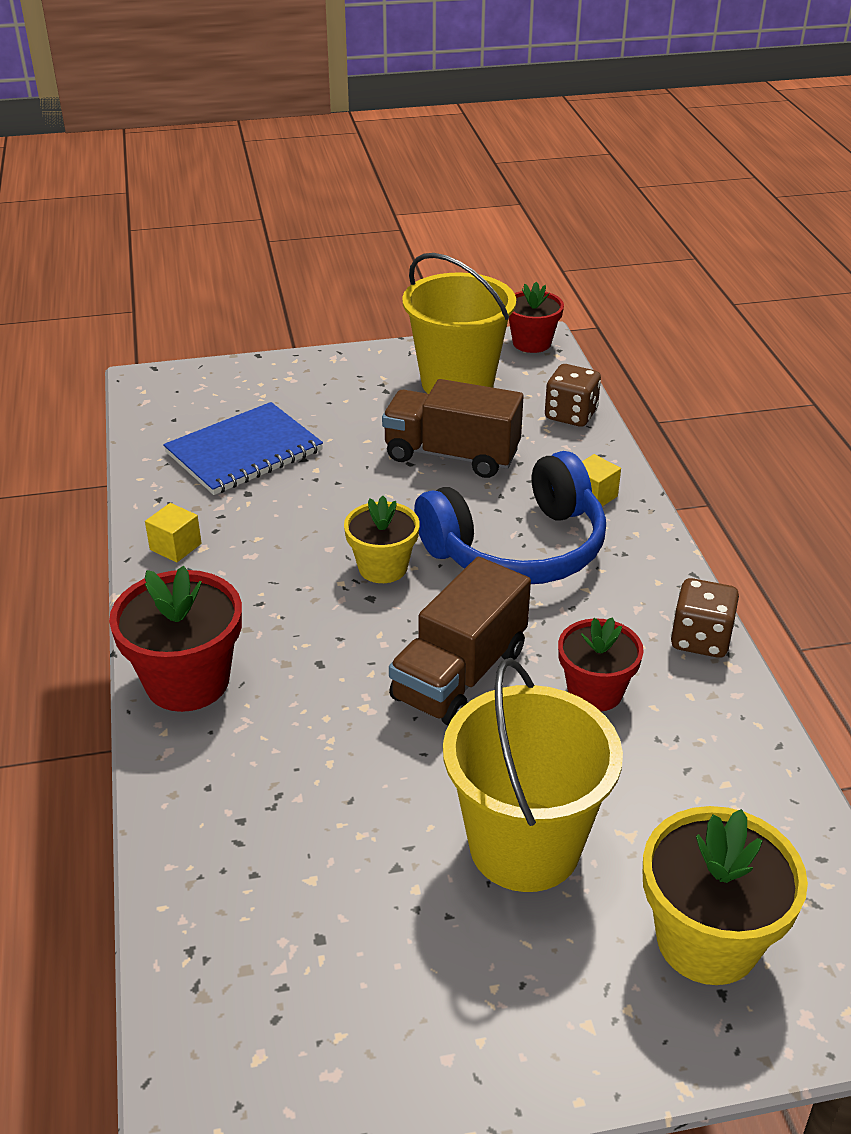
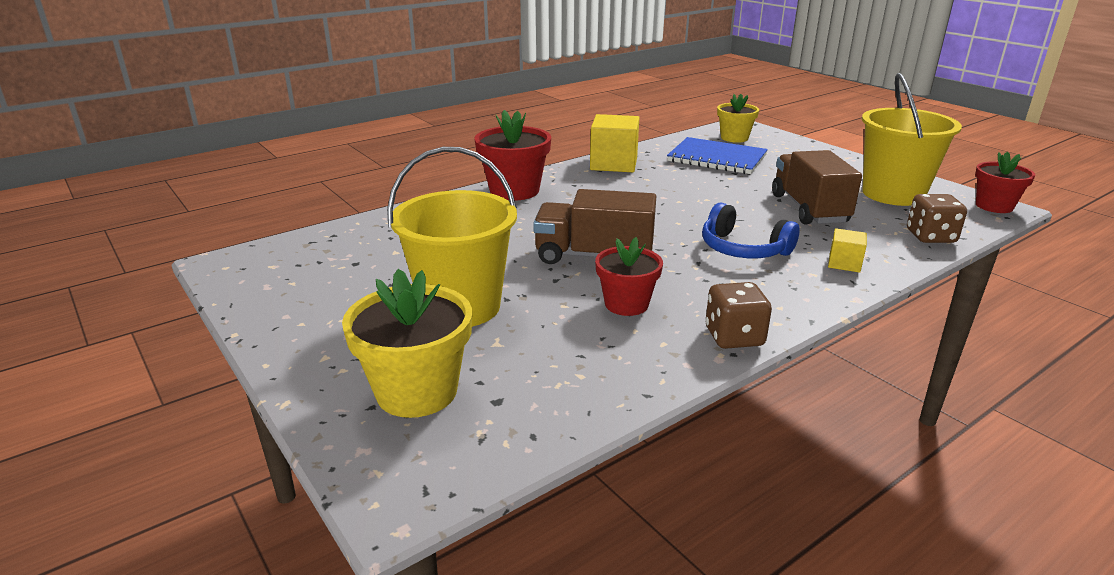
camera: 65 degrees right, 10 degrees down
yellow cube [145,503,202,562] -> yellow cube [590,114,639,172], size x1.93
yellow flower pot [344,496,420,583] -> yellow flower pot moved to [717,94,759,143]
blue headphones [414,451,606,584] -> blue headphones [702,202,799,258], size x0.63

